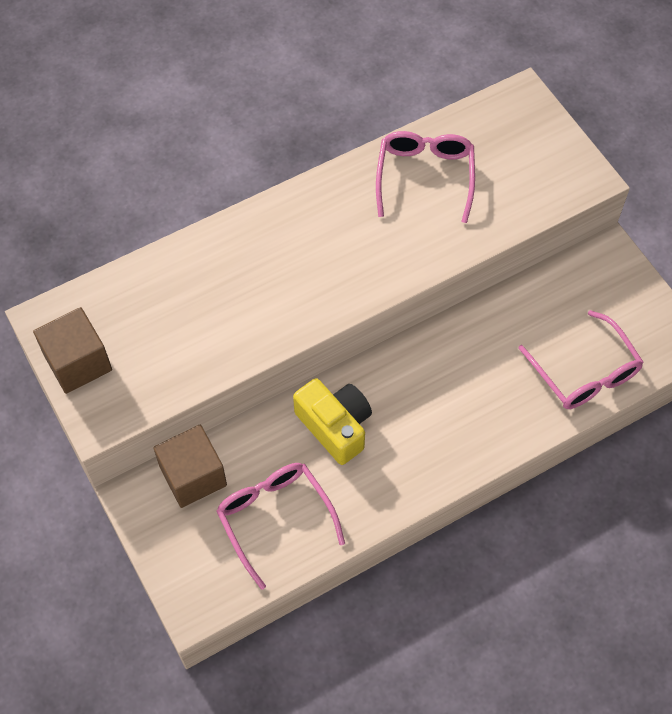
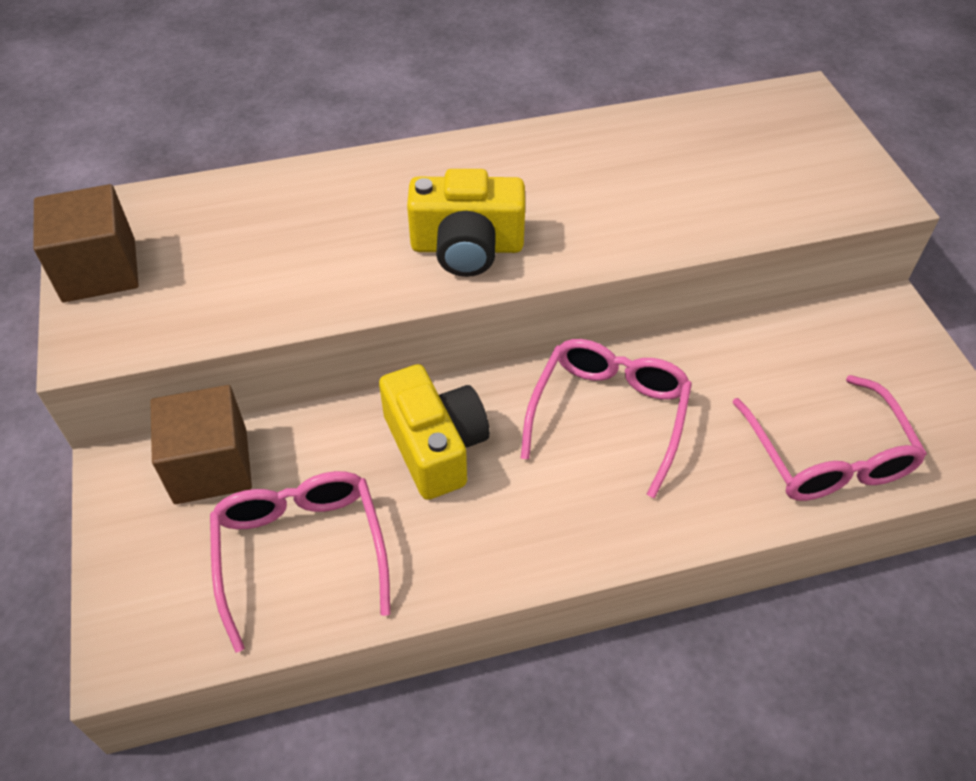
camera: 15 degrees right, 10 degrees down
pink glasses [376,131,475,223] -> pink glasses moved to [521,339,692,498]
none -> yellow camera [407,169,525,277]

